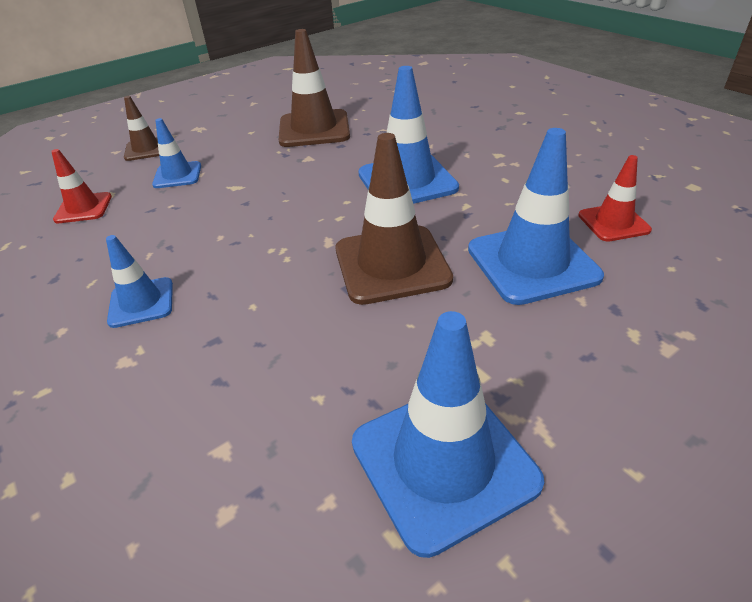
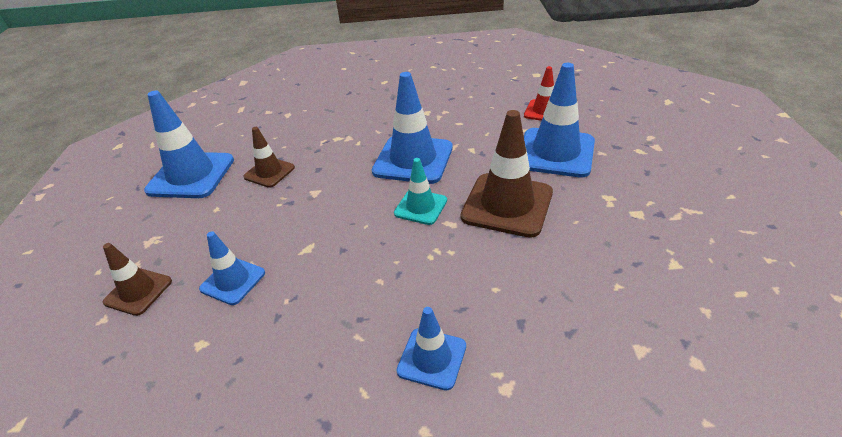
camera: 55 degrees left, 0 degrees up
red traffic cone [51,149,112,223] -> none
brown traffic cone [279,29,350,147] -> brown traffic cone [243,127,295,188], size x0.56
blue traffic cone [352,311,544,558] -> blue traffic cone moved to [144,91,234,198]
none -> turquoise traffic cone [394,158,447,225]

